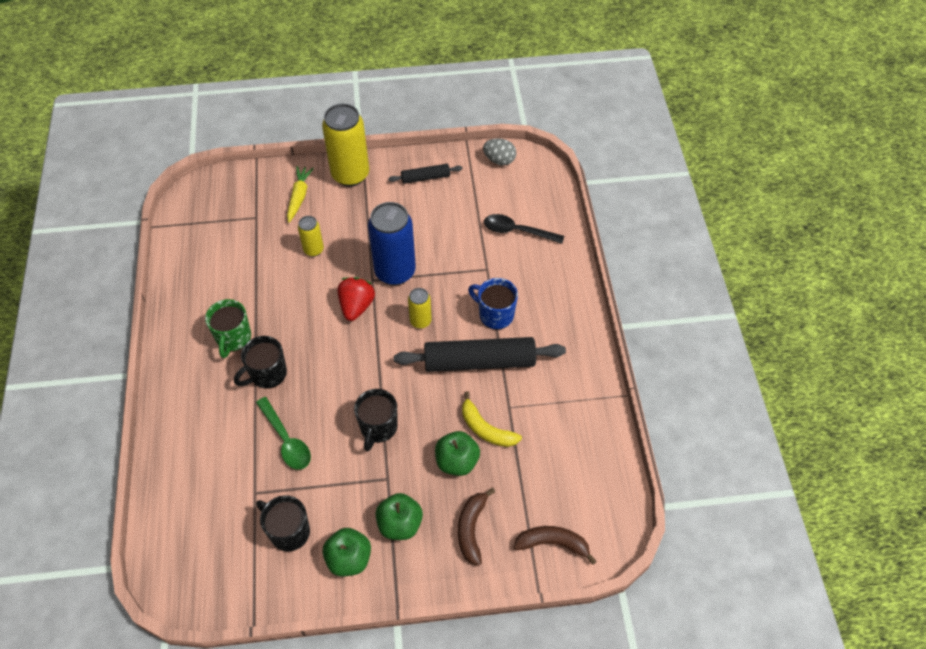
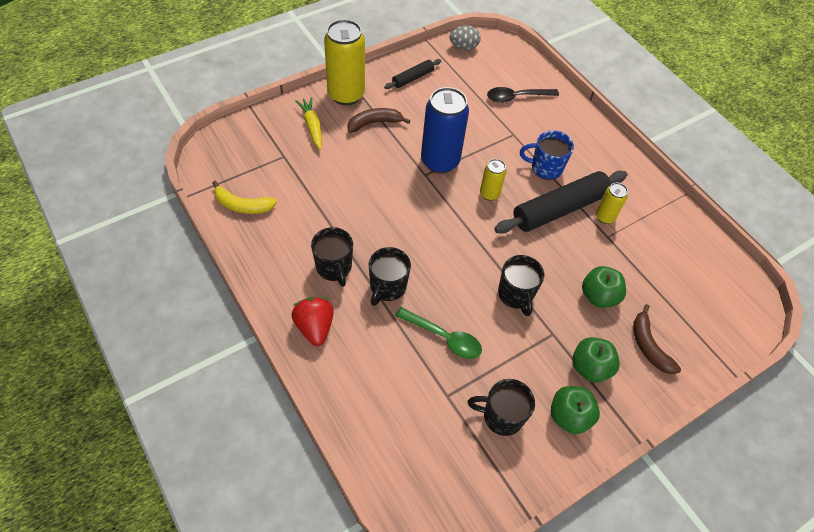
camera: 30 degrees left, 0 degrees up
green mug [205,299,251,358] -> black mug [311,227,353,287]
yellow can [298,216,324,257] -> yellow can moved to [596,183,628,224]
red strawberry [337,277,375,321] -> red strawberry moved to [291,297,334,346]
yellow banana [462,391,522,447] -> yellow banana moved to [212,181,277,214]
brown banana [513,526,597,565] -> brown banana moved to [347,108,411,133]

